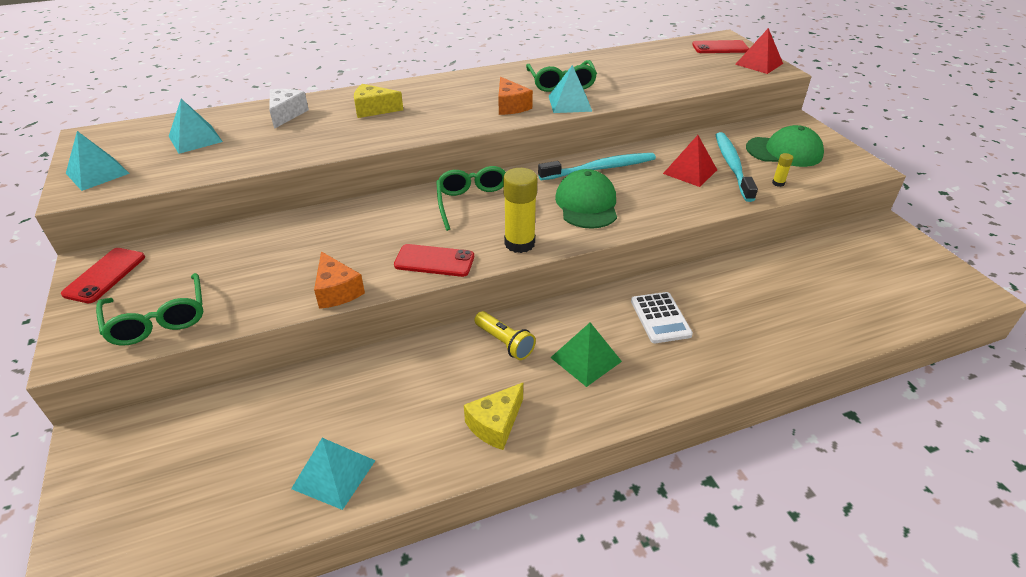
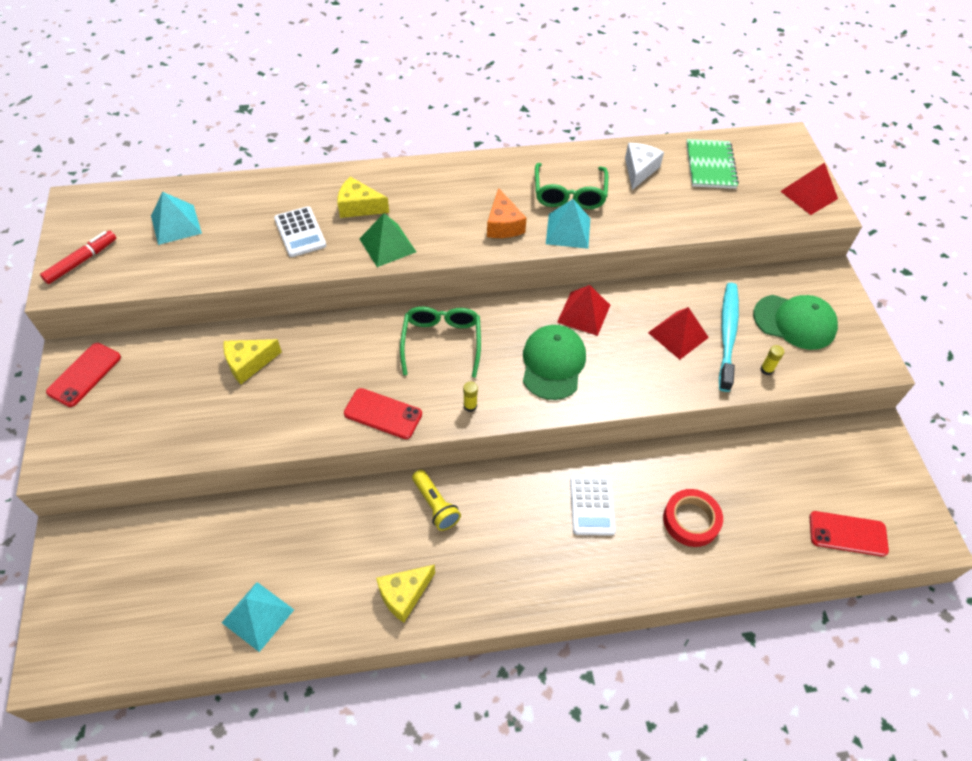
camera: 10 degrees right, 15 degrees up
turquoise pyramid [66,131,130,191] -> red marker [40,231,116,284]
green glasses [96,273,203,345] -> none
white cheese [269,89,309,129] -> white cheese moved to [625,143,664,190]
orange cheese [314,251,365,309] -> none
yellow glue stick [503,168,537,253] -> yellow glue stick [463,382,478,412], size x0.45
turquoise toothbrush [538,153,656,180] -> red pyramid [557,285,610,336]
green pyramid [550,322,622,387] -> green pyramid moved to [359,213,416,267]
red phone [692,40,749,53] -> red phone moved to [809,511,889,557]
none -> yellow cheese [223,339,282,384]
none -> white calculator [274,206,326,257]
none -> red tape [663,489,723,547]
none -> green notebook [686,139,739,189]

